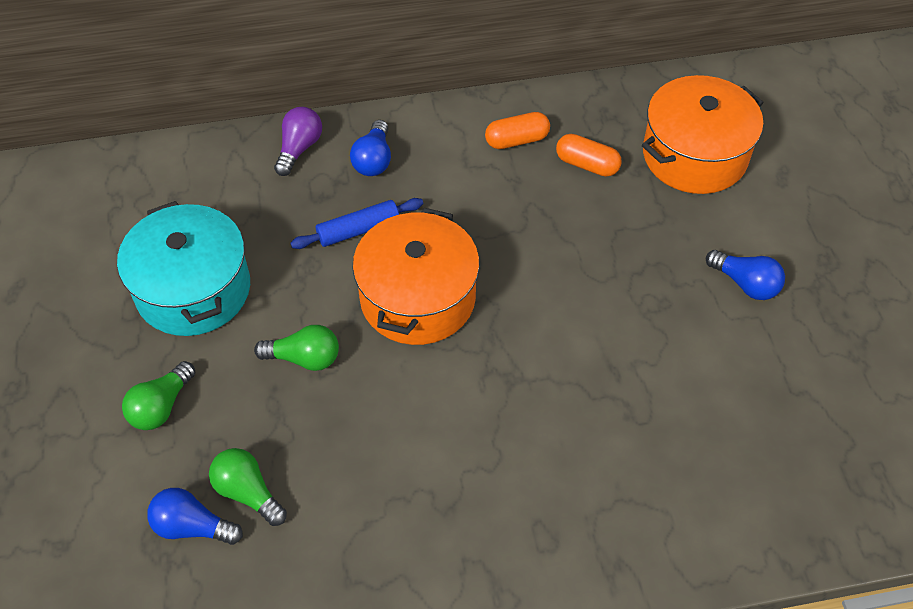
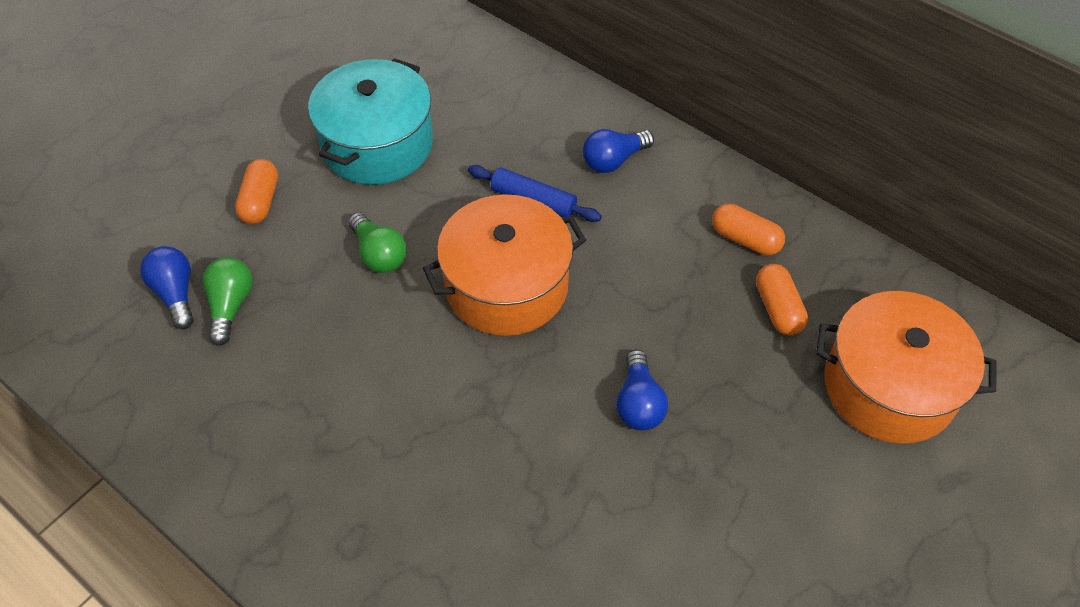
camera: 50 degrees right, 0 degrees up
green light bulb [122,361,196,430] -> orange capsule [235,159,278,224]
purple light bulb [274,107,322,176] -> none
blue light bulb [706,250,785,300] -> blue light bulb moved to [616,349,668,431]

